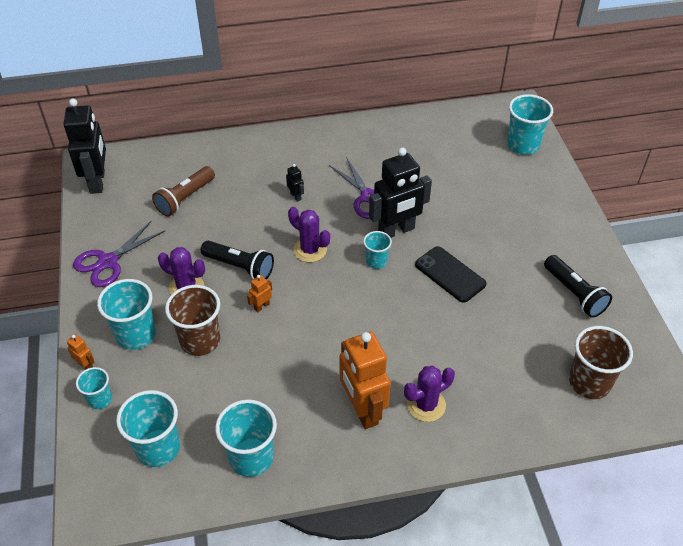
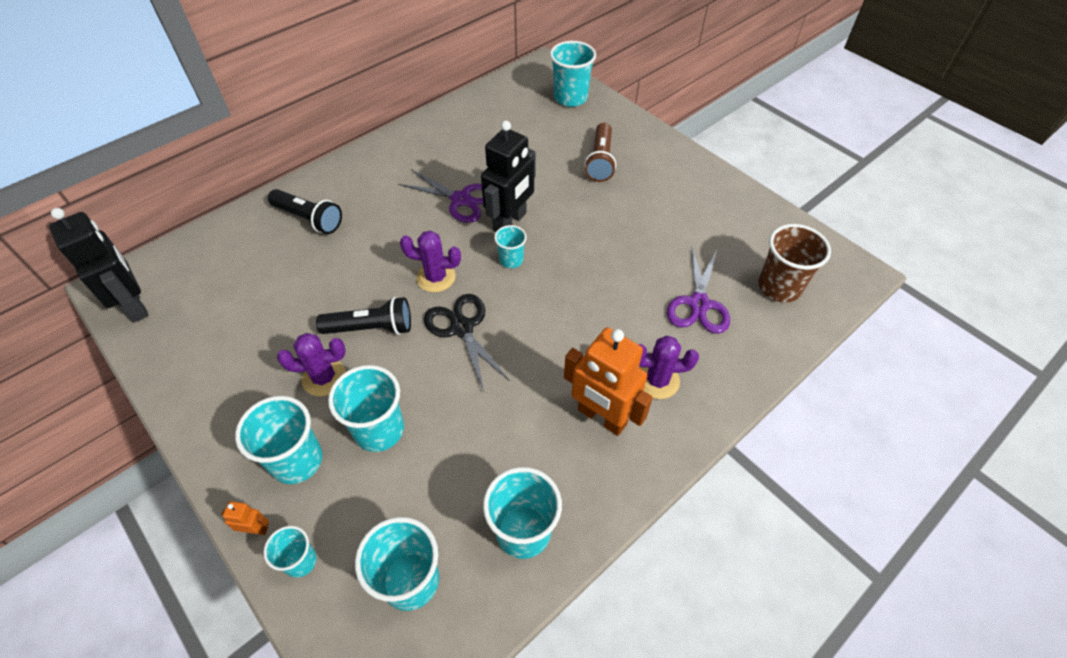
camera: 30 degrees left, 5 degrees up
purple scissors [73,221,165,287] -> purple scissors moved to [667,247,730,334]
brown flashlight [152,166,215,217] -> brown flashlight moved to [584,123,616,182]
brown cup [165,285,220,356] -> turquoise cup [328,365,404,452]
orange robot [247,275,272,312] -> none
black robot [286,164,304,202] -> none
purple cactus [404,366,455,422] -> purple cactus turned 60 degrees clockwise [638,336,699,399]
black phone [415,246,486,303] -> none
black flashlight [544,255,612,318] -> black flashlight moved to [268,189,342,234]
none -> black scissors [424,294,510,392]

